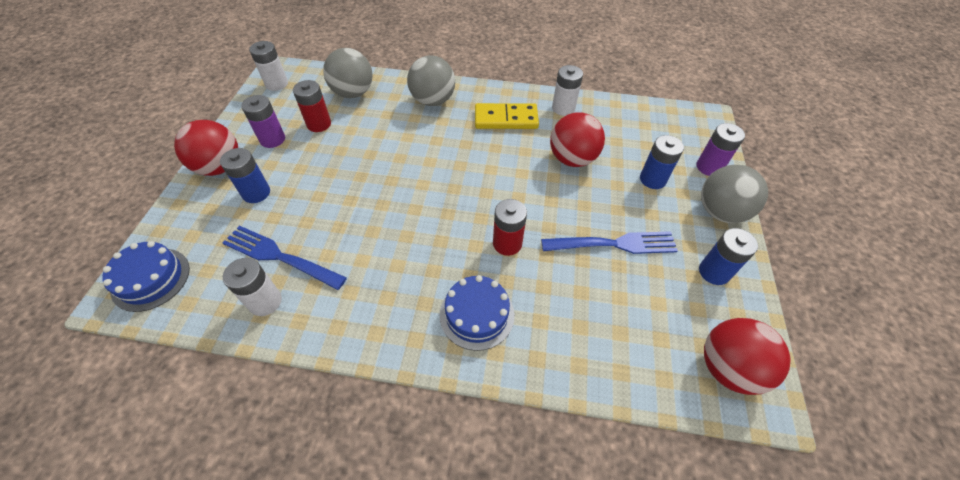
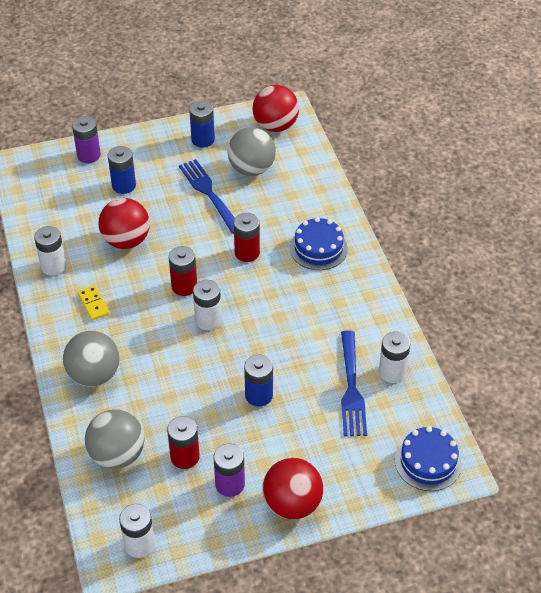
camera: 115 degrees left, 5 degrees down
blue battery [220,148,270,203] -> blue battery moved to [244,355,273,407]
yellow domino [475,103,539,129] -> yellow domino [78,285,110,321], size x0.57
grey ball [701,165,768,223] -> grey ball moved to [227,127,276,176]
none -> red battery [169,246,197,296]
none -> white battery [193,280,222,330]

